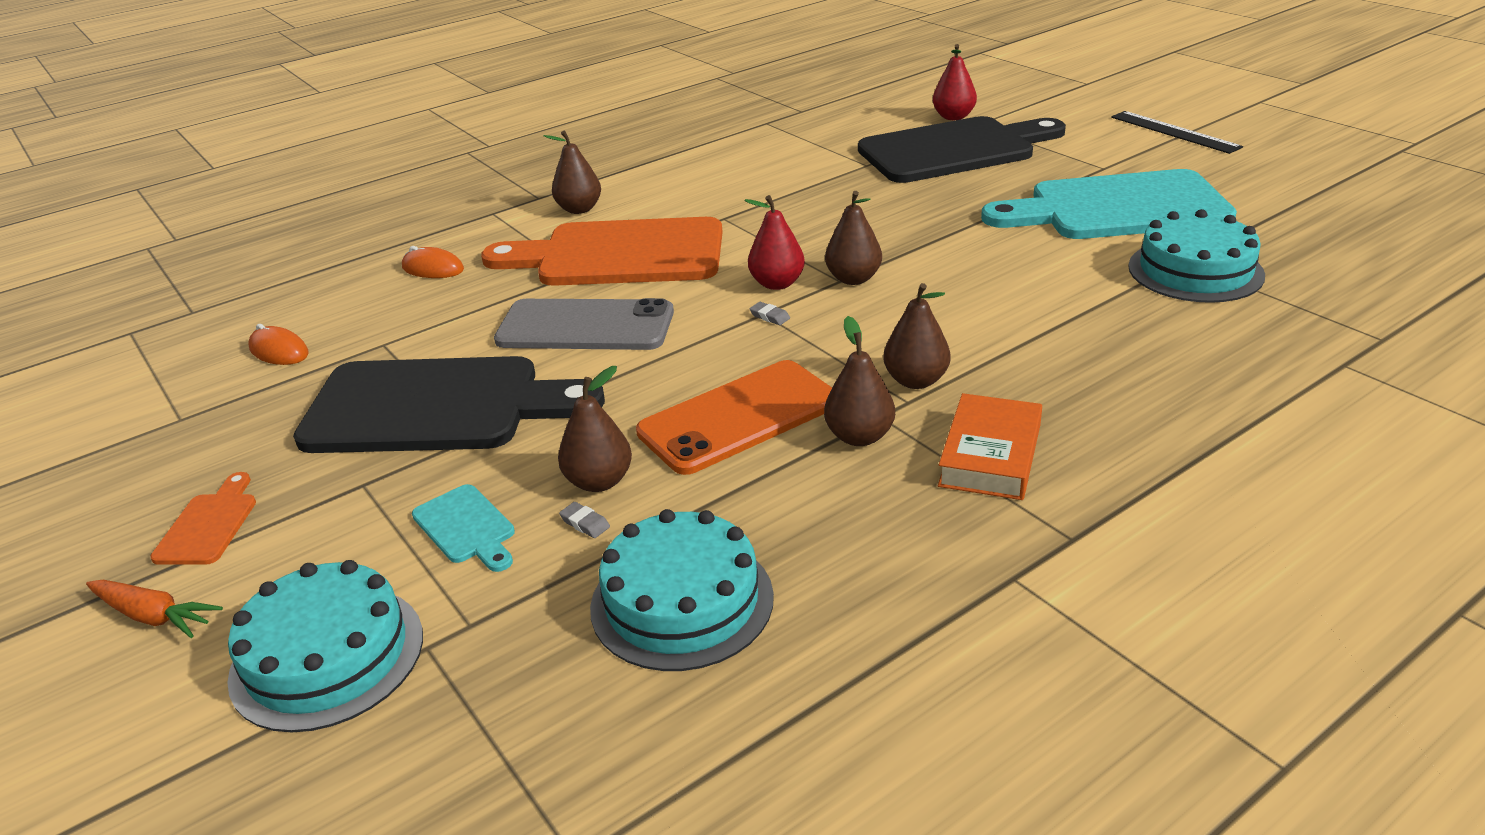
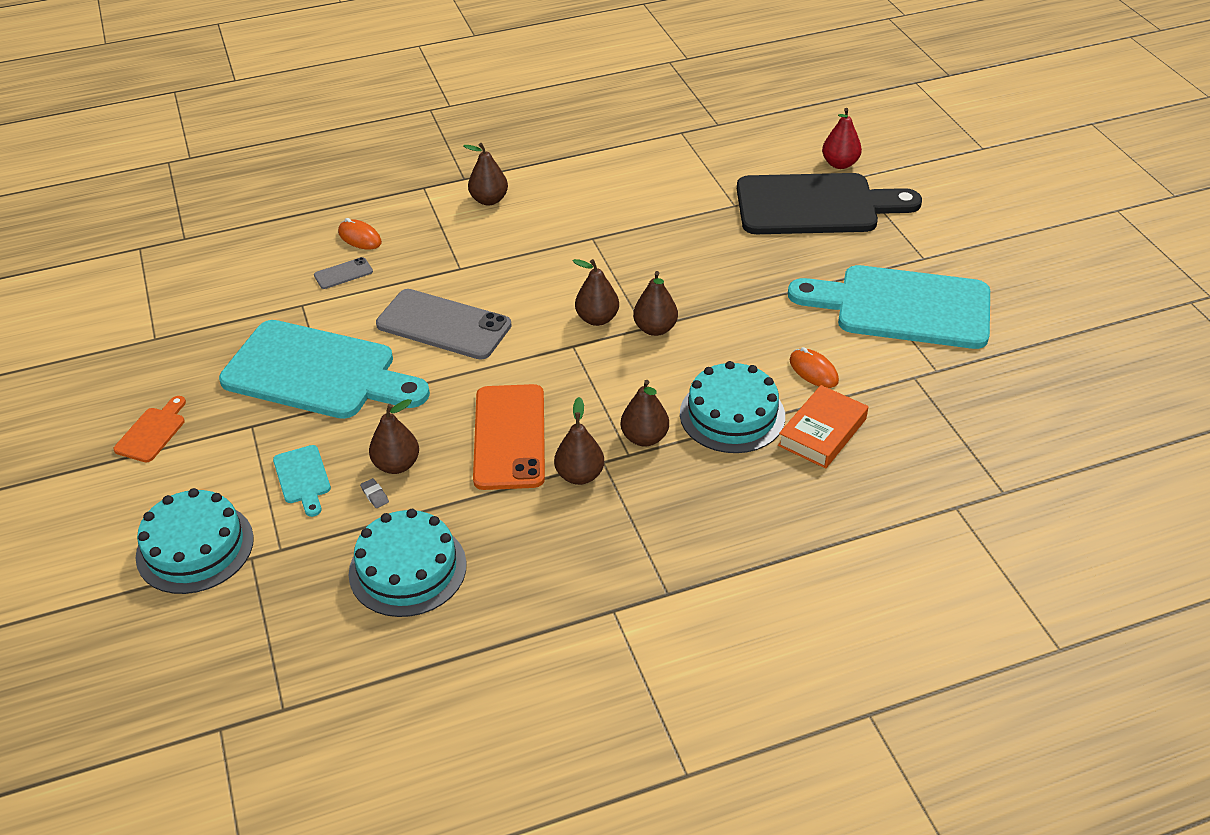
camera: 15 degrees right, 10 degrees up
orange carrot [86,580,223,638] -> none
orange mouse [249,324,309,365] -> orange mouse moved to [790,347,839,388]
black cutting board [293,356,605,453] -> turquoise cutting board [219,320,430,419]
orange cutting board [481,217,723,286] -> none
orange phone [636,360,832,475] -> orange phone turned 75 degrees counterclockwise [473,384,545,490]
red pear [745,195,805,290] -> brown pear [573,259,619,326]
grey eraser [749,302,790,325] -> none
orange book [938,393,1042,500] -> orange book moved to [778,385,868,469]
black ruler [1111,111,1243,154] -> none
turquoise cake [1128,209,1265,303] -> turquoise cake moved to [680,361,785,453]
none -> grey phone [314,257,373,289]

